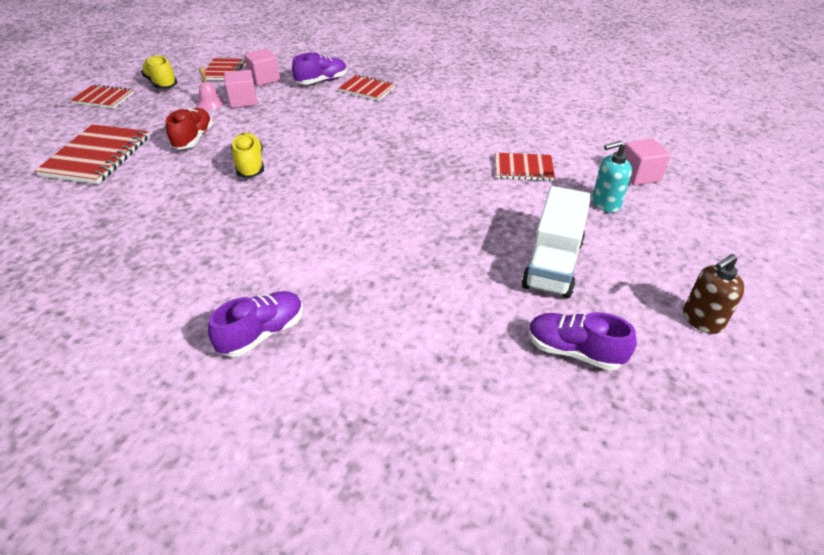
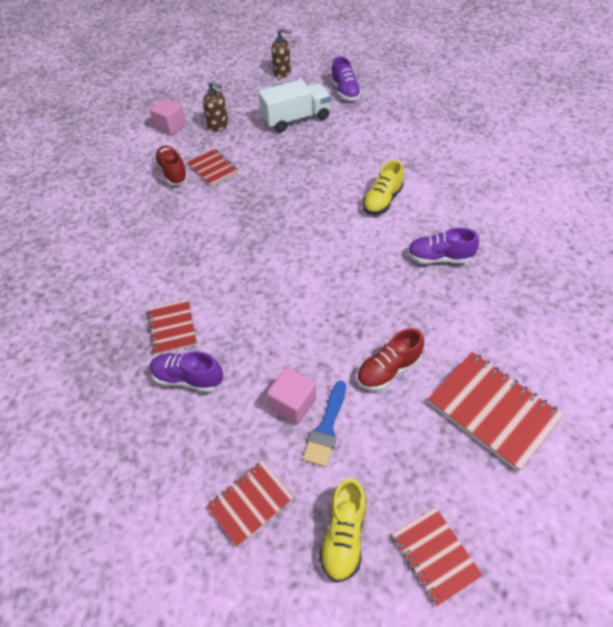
camera: 130 degrees left, 10 degrees up
red notebook [35,124,149,184] -> red notebook turned 75 degrees clockwise [428,352,563,472]
pink bell [197,66,224,110] -> blue brush [303,381,346,467]
purple shoe [208,291,303,357] -> purple shoe moved to [407,228,479,264]
yellow shoe [231,133,264,178] -> yellow shoe moved to [363,160,404,215]
pink cube [244,49,280,86] -> none
turquoise soap dispenser [592,141,632,213] -> brown soap dispenser [203,81,228,132]
none -> red shoe [154,146,188,185]

